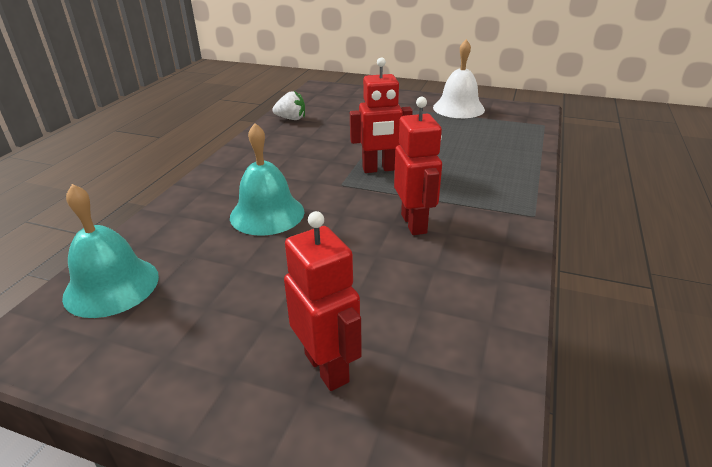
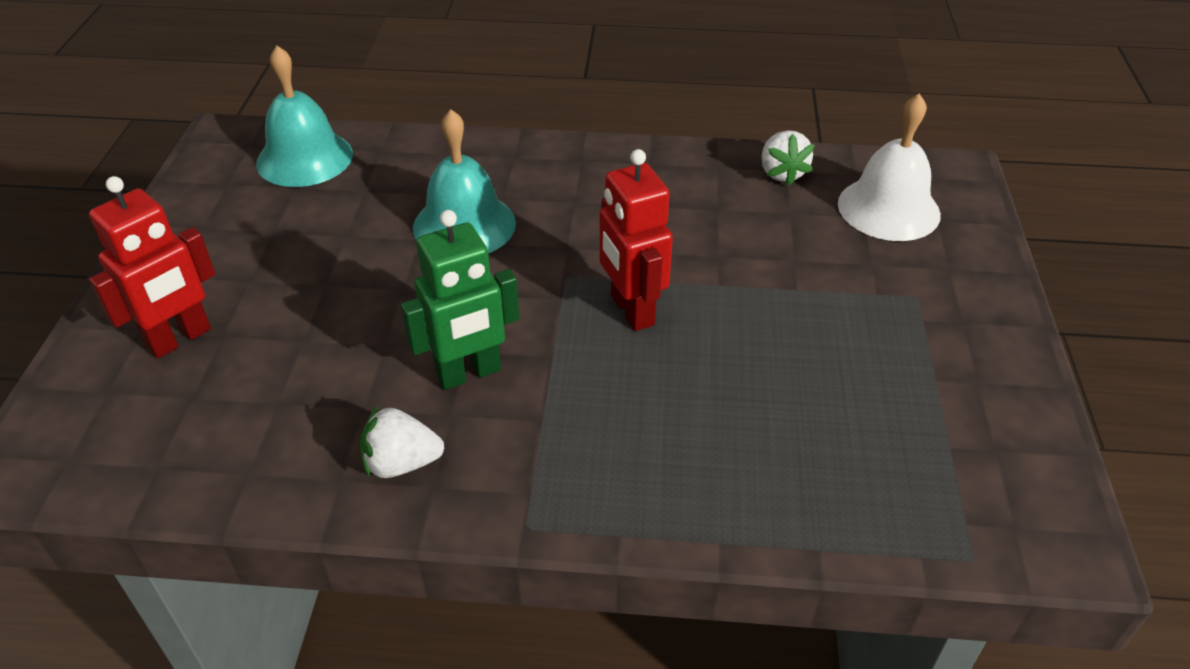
camera: 75 degrees right, 10 degrees up
red robot [394,97,442,235] -> green robot [401,210,520,390]
white bell [433,39,485,118] -> white bell moved to [838,94,941,241]
none -> white strawberry [360,406,444,478]

